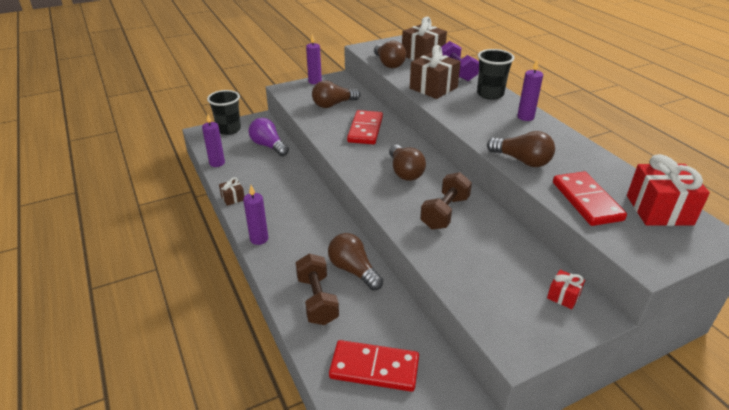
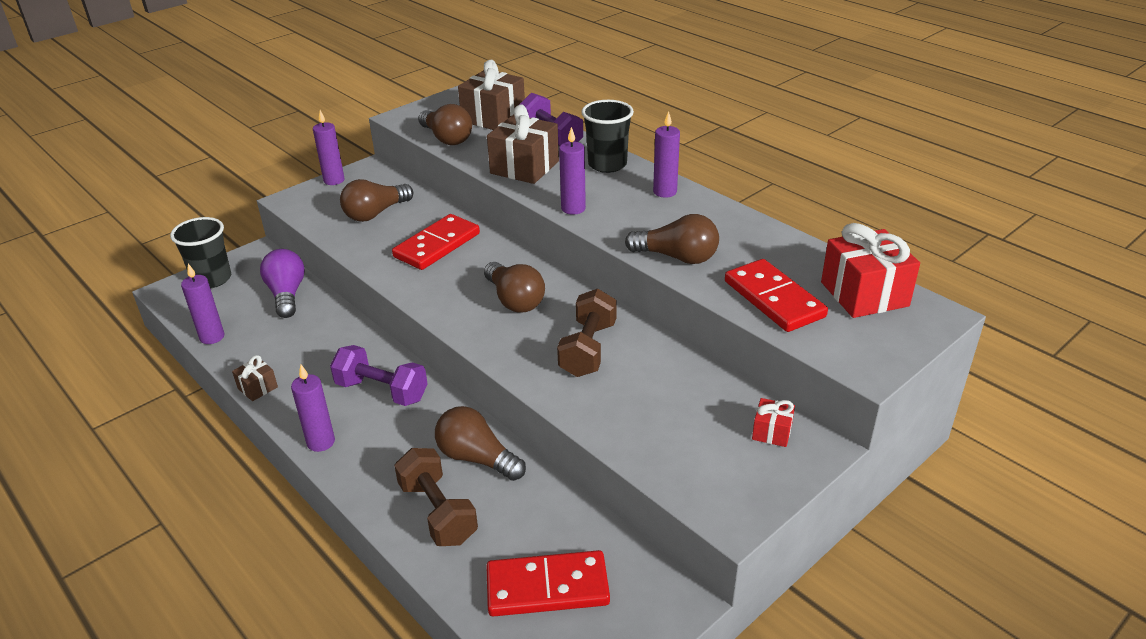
camera: 15 degrees left, 0 degrees up
purple light bulb [249,118,289,156] -> purple light bulb turned 45 degrees clockwise [260,249,305,318]
red domino [347,110,383,144] -> red domino turned 45 degrees clockwise [392,214,480,270]
none -> purple dumbbell [330,345,428,406]
none -> purple candle [559,127,586,215]

